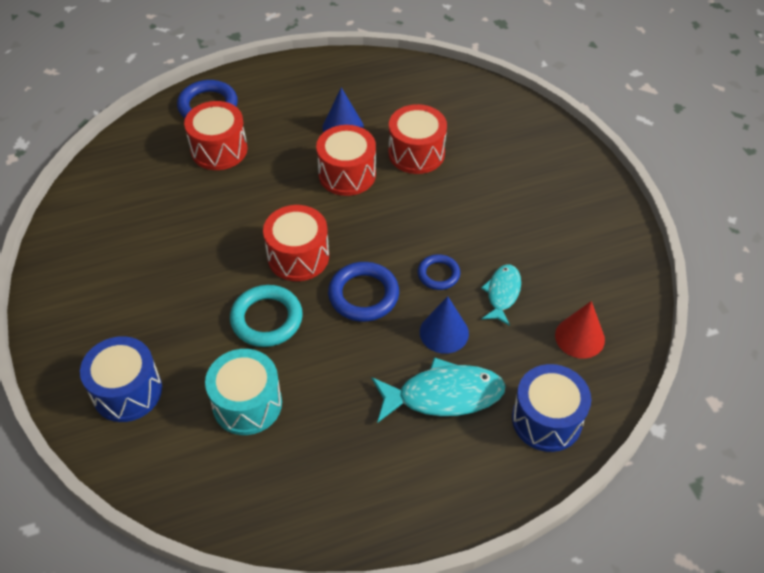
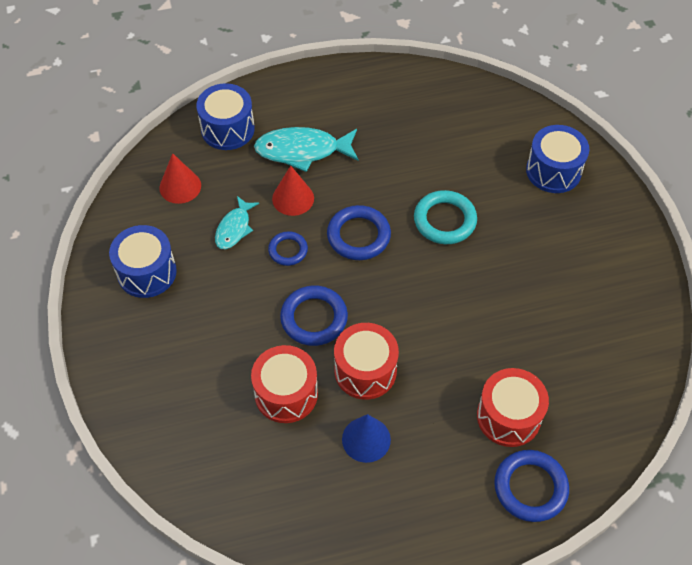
camera: 175 degrees left, 5 degrees up
turquoise drum [205,349,282,435] -> none
red drum [263,205,329,281] -> none
blue cone [420,296,469,354] -> red cone [272,165,314,216]
none -> blue drum [109,225,177,298]
none -> blue ring [280,285,348,346]

